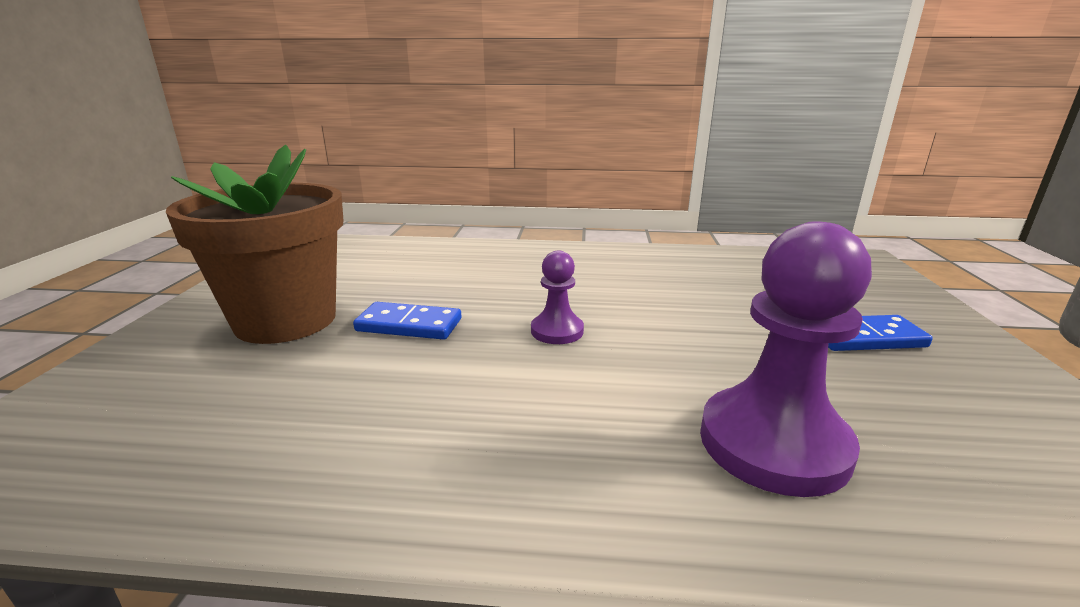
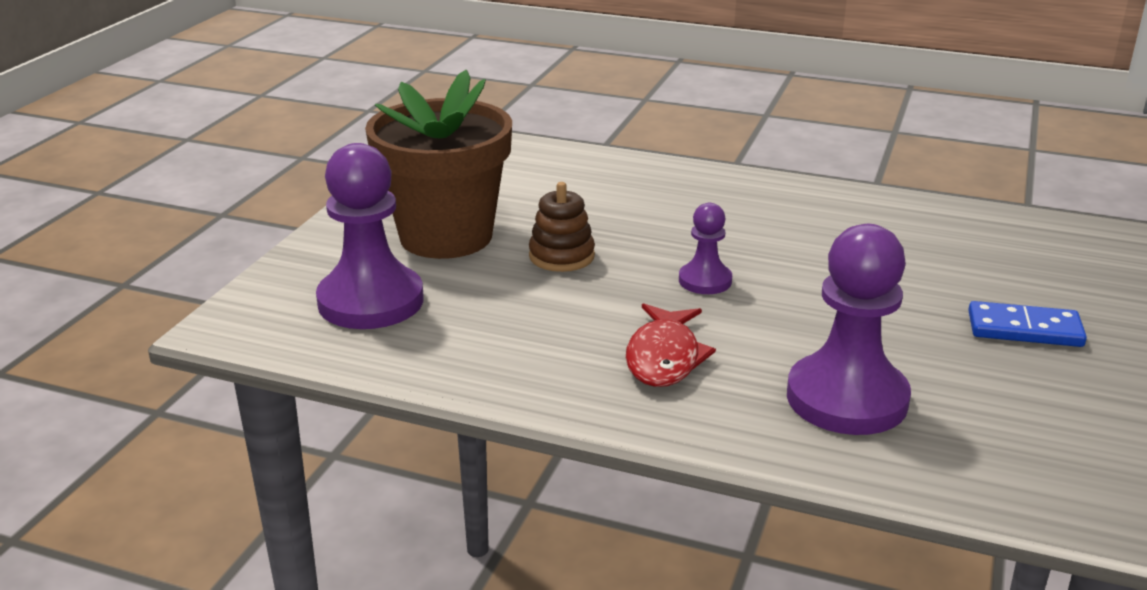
camera: 15 degrees right, 5 degrees up
blue domino [353,302,461,340] -> brown stacking toy [529,182,595,272]
none -> purple pawn [316,143,424,329]
none -> red fish [626,303,716,387]

